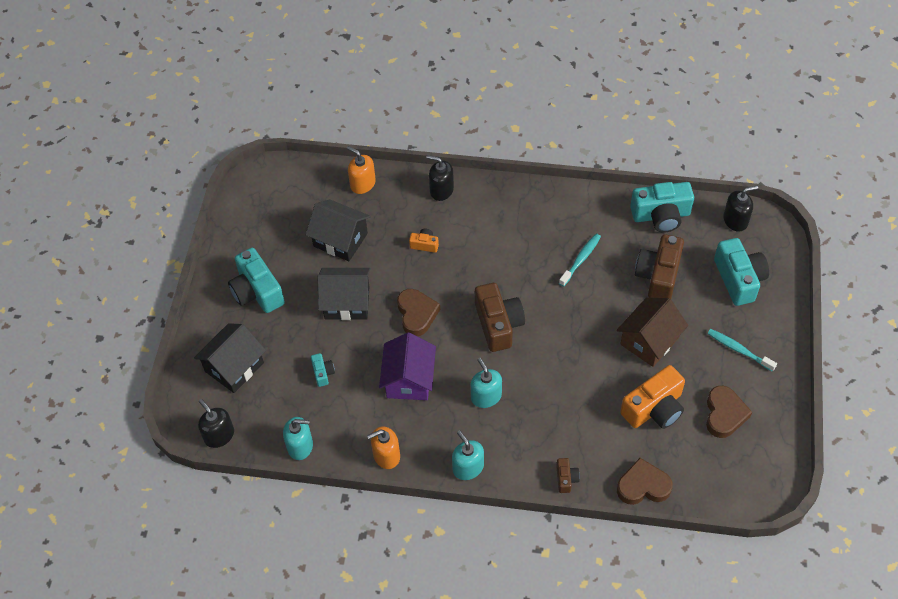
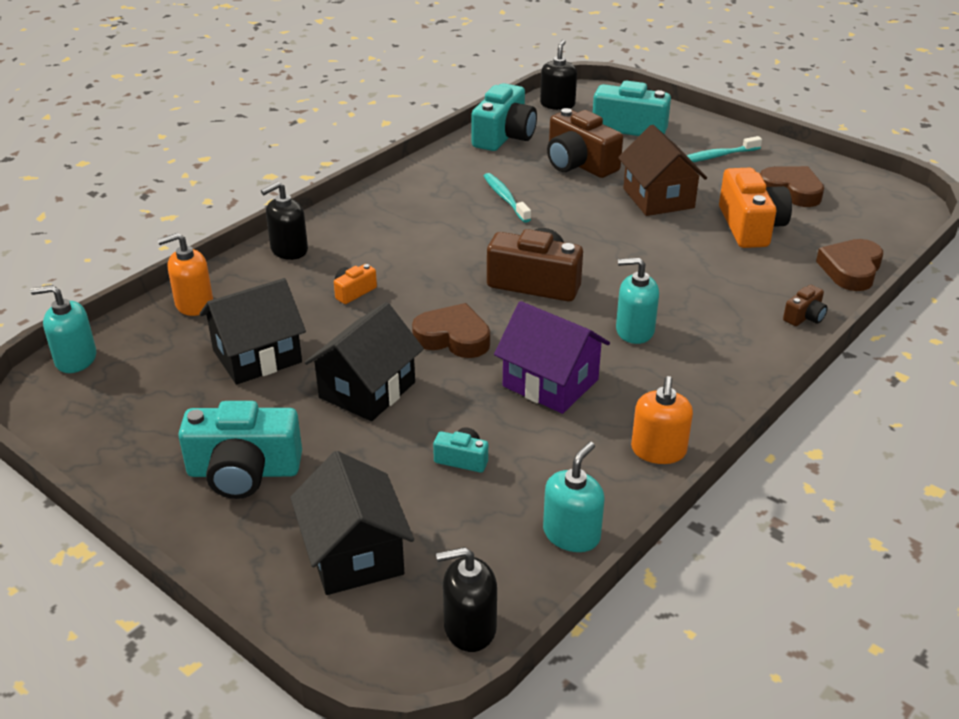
camera: 60 degrees left, 20 degrees down
turquoise soap dispenser [452,430,484,480] -> turquoise soap dispenser moved to [30,285,96,373]
brown camera [556,458,580,493] -> brown camera turned 105 degrees clockwise [783,285,828,326]

